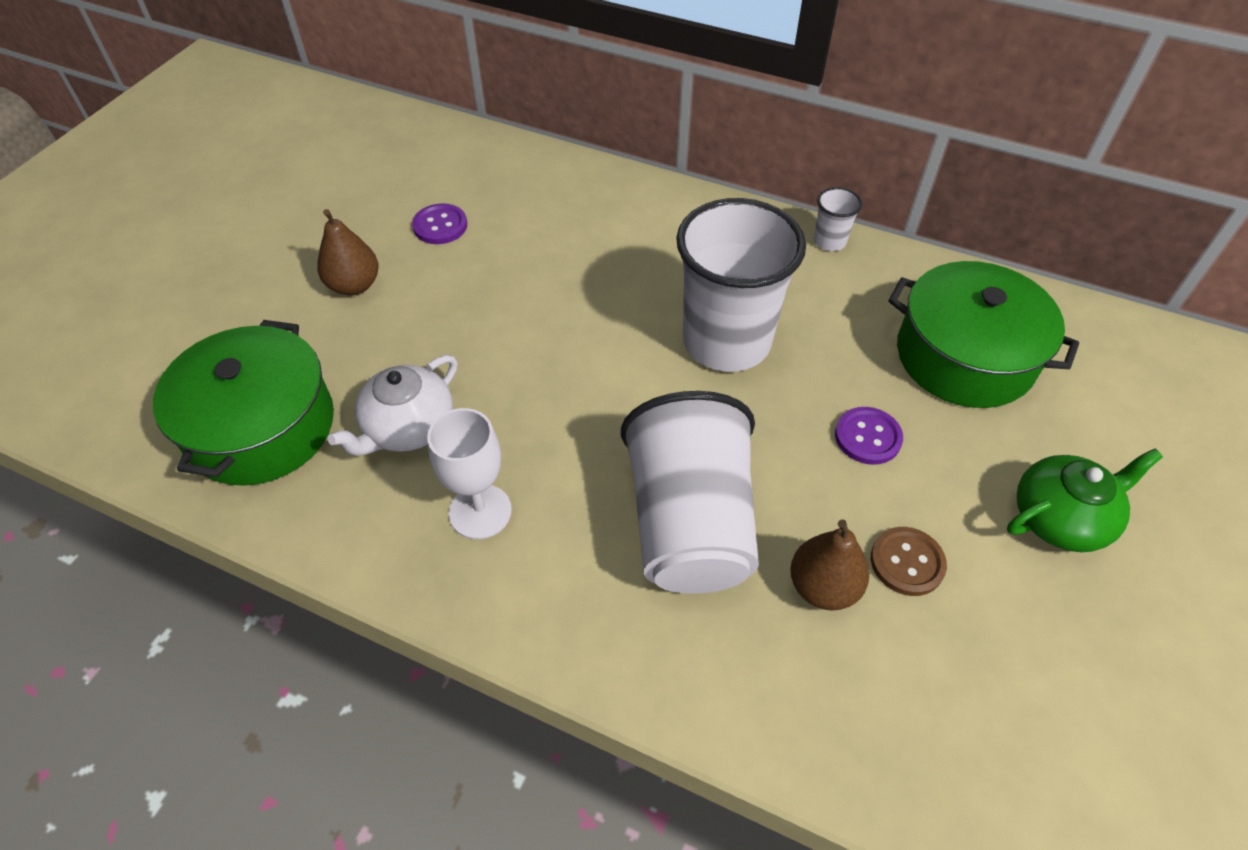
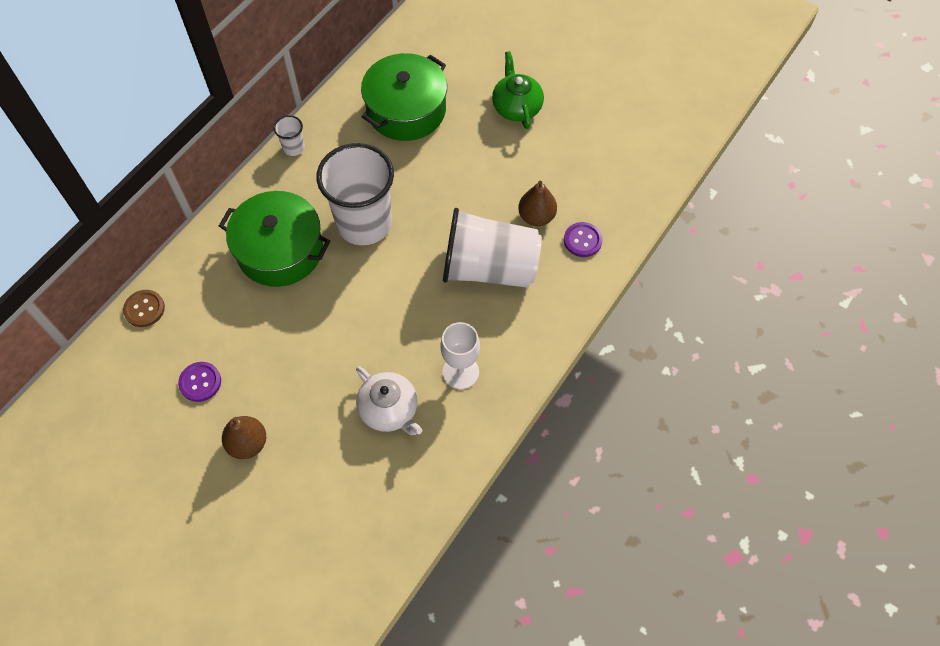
camera: 80 degrees left, 10 degrees up
green pot [153,320,334,486] -> green pot moved to [219,191,331,287]
purple button [835,407,903,465] -> purple button moved to [564,222,603,257]
brown button [871,527,947,596] -> brown button moved to [123,290,165,327]

